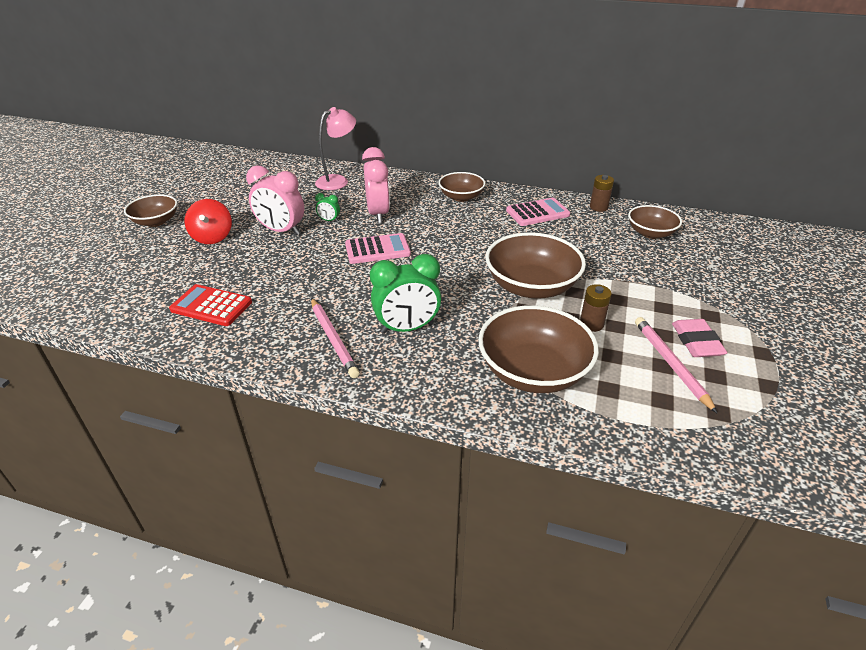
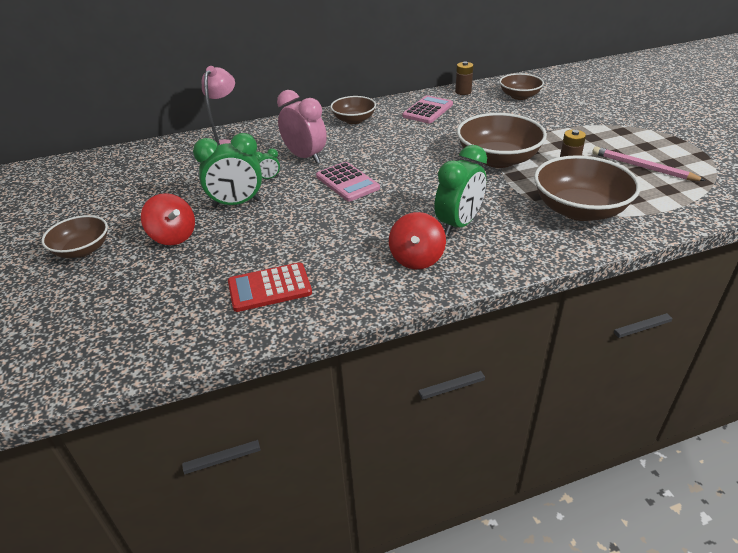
camera: 35 degrees left, 0 degrees up
pink clock [246,166,304,235] -> green clock [193,133,262,208]
pink pencil [311,298,360,378] -> red spinning top [389,212,446,269]
pink calculator [345,233,411,264] -> pink calculator turned 105 degrees clockwise [316,162,380,201]
pink eraser [672,319,727,357] -> none

